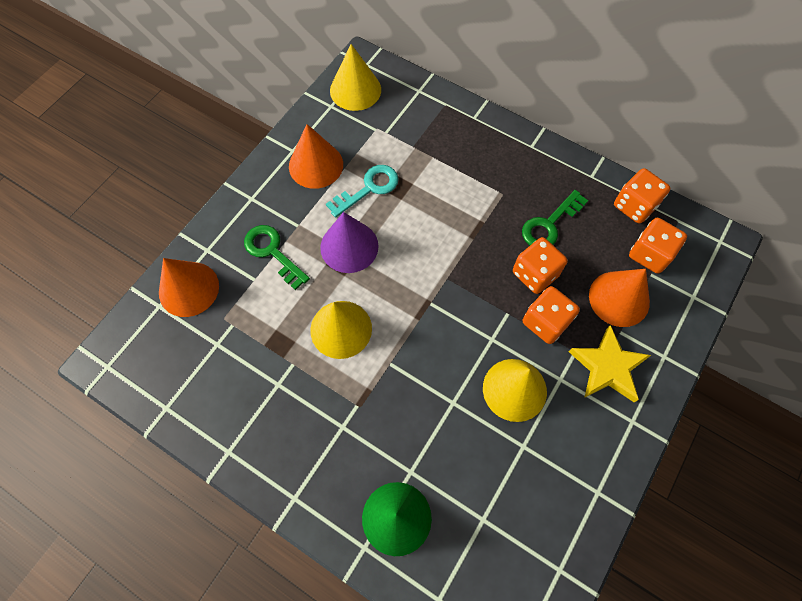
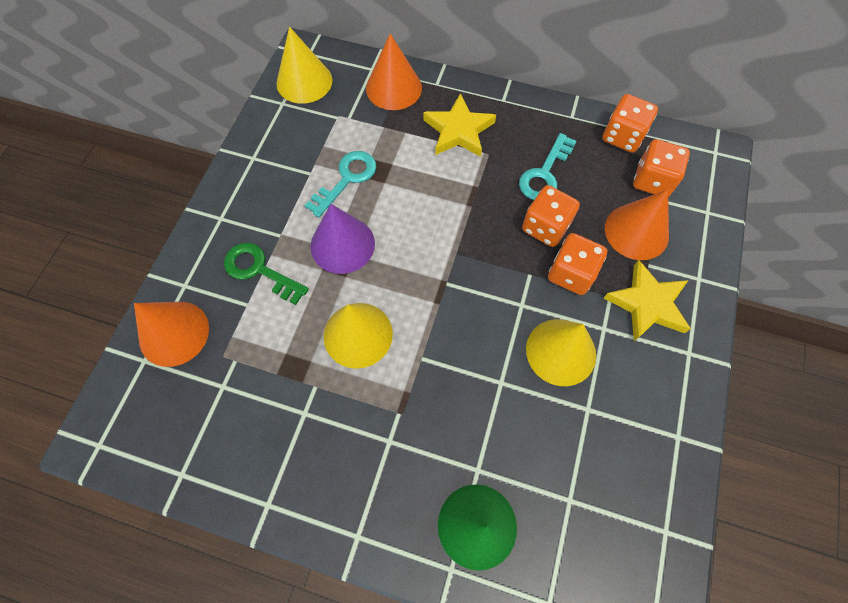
camera: 15 degrees left, 0 degrees up
orange cone [289,124,343,189] -> orange cone moved to [366,34,422,110]
green key [522,190,588,245] -> turquoise key [519,133,576,200]
none -> yellow star [423,93,496,157]

